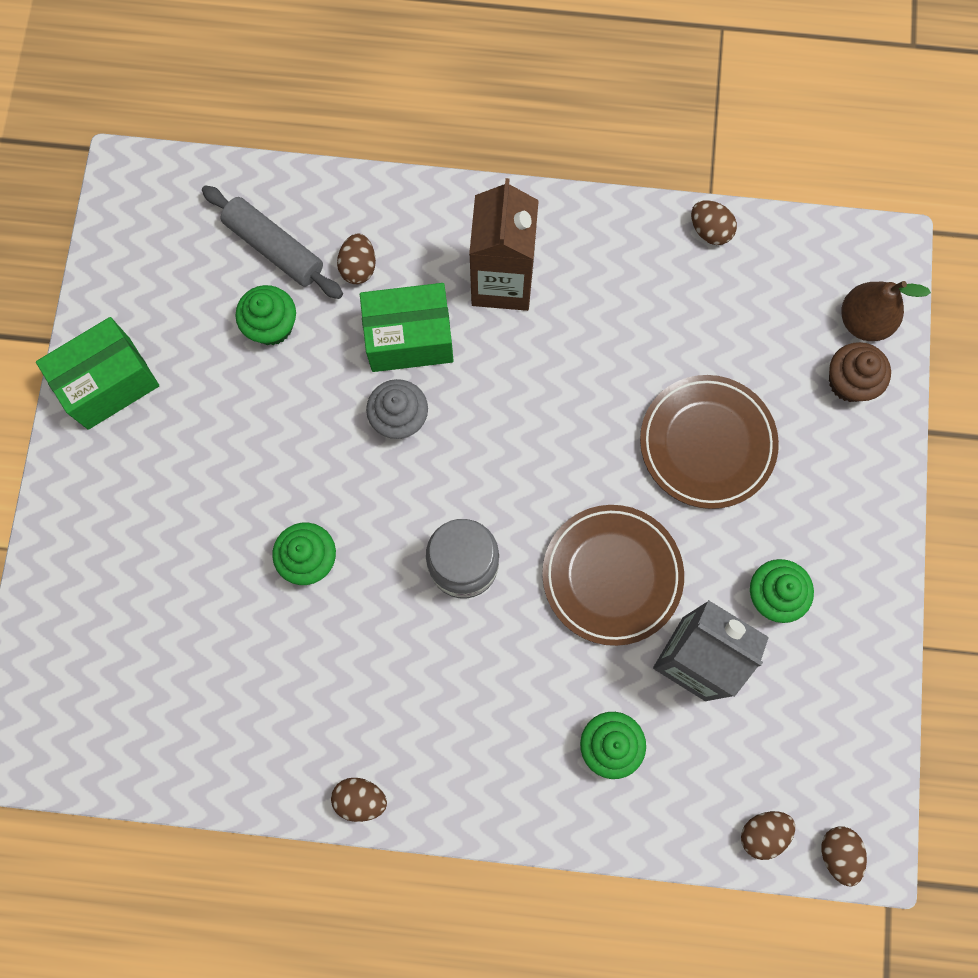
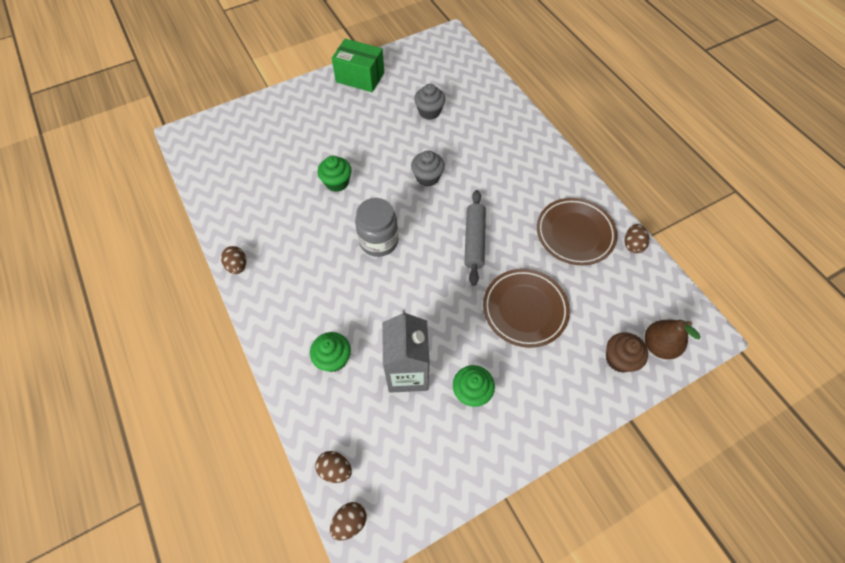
camera: 55 degrees right, 15 degrees down
grey rolling pin [202,185,343,299] -> grey rolling pin moved to [464,190,486,286]
green cupcake [235,285,296,345] -> grey cupcake [414,84,445,120]
brown egg [337,234,376,284] -> none
green box [360,283,454,372] -> none
brown carton [469,178,539,311] -> none
brown plate [542,505,684,646] -> brown plate moved to [537,198,617,265]

